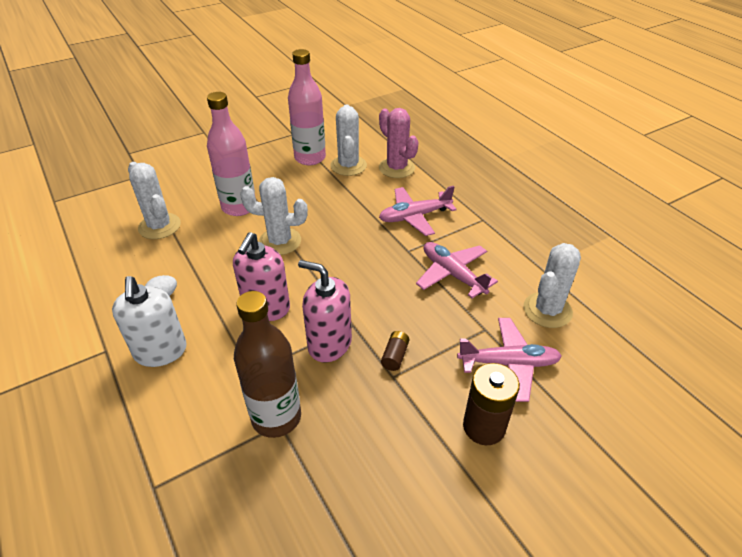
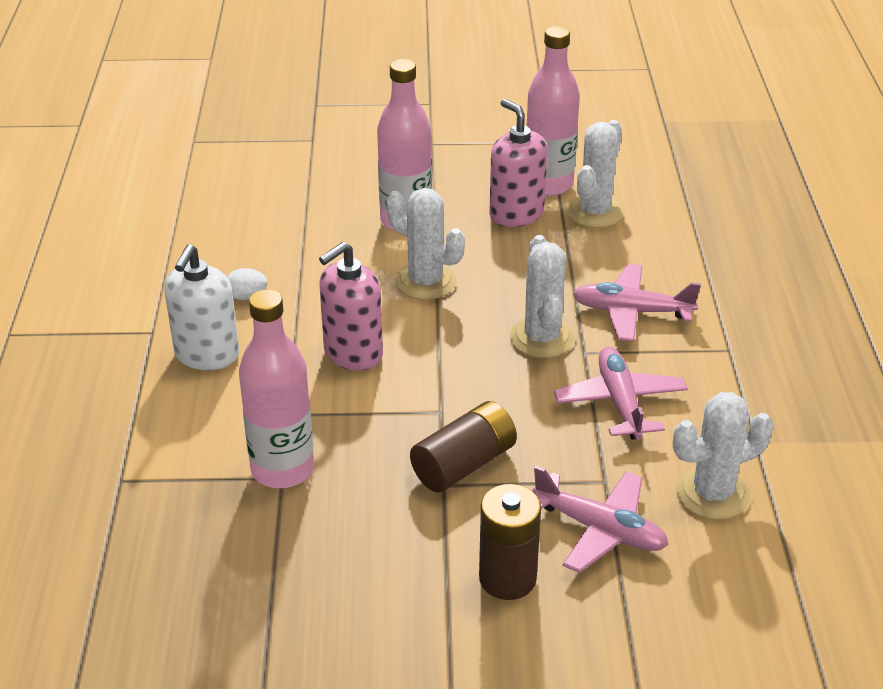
camera: 30 degrees right, 5 degrees down
white cactus [128,162,181,239] -> white cactus moved to [510,235,575,358]
brown bottle [234,291,301,438] -> pink bottle [239,289,314,488]
pink soap dispenser [298,260,352,363] -> pink soap dispenser moved to [489,99,548,227]
pink cactus [379,108,419,178] -> none
brown battery [381,331,409,371] -> brown battery [410,401,517,493], size x1.95

